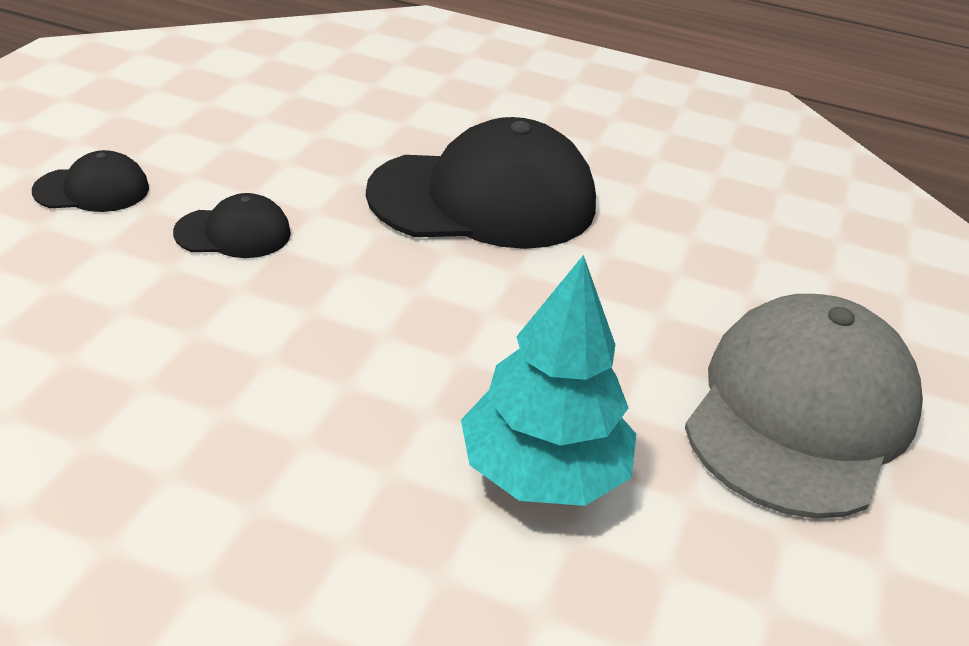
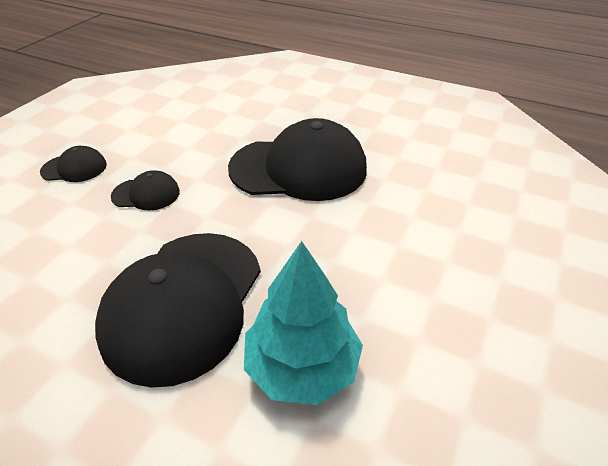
camera: 10 degrees right, 5 degrees up
grey cap [685,294,923,519] -> none
none -> black cap [95,233,261,388]

